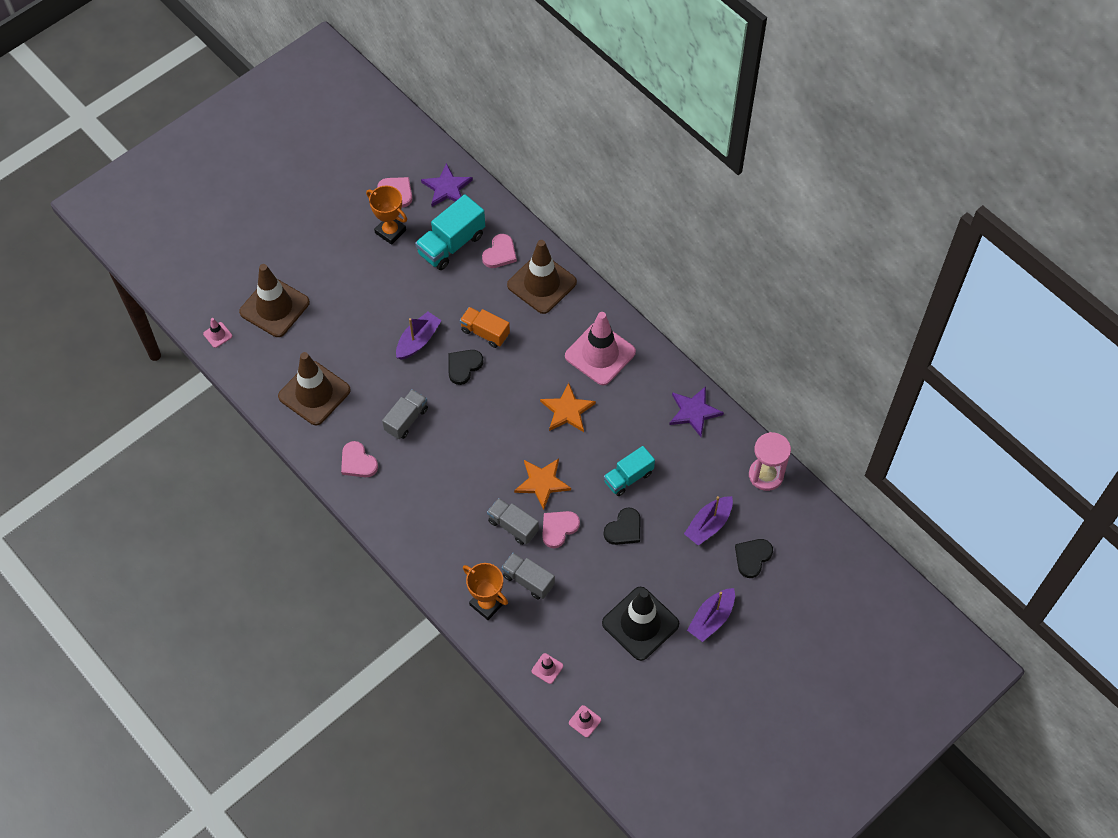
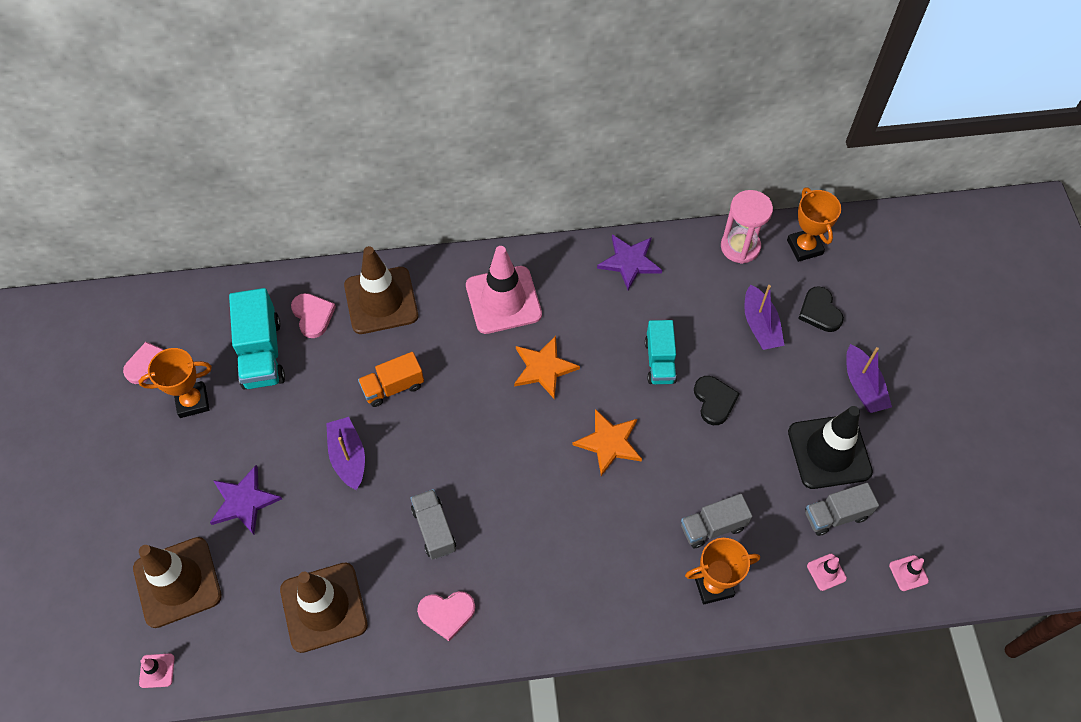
camera: 55 degrees left, 0 degrees up
purple star [421,163,473,207] -> purple star moved to [210,465,282,535]
black heart [448,350,483,385] -> none
grey truck [487,498,539,545] -> grey truck moved to [805,483,879,536]
pink heart [542,511,580,548] -> none
none -> orange trophy [787,187,841,262]

